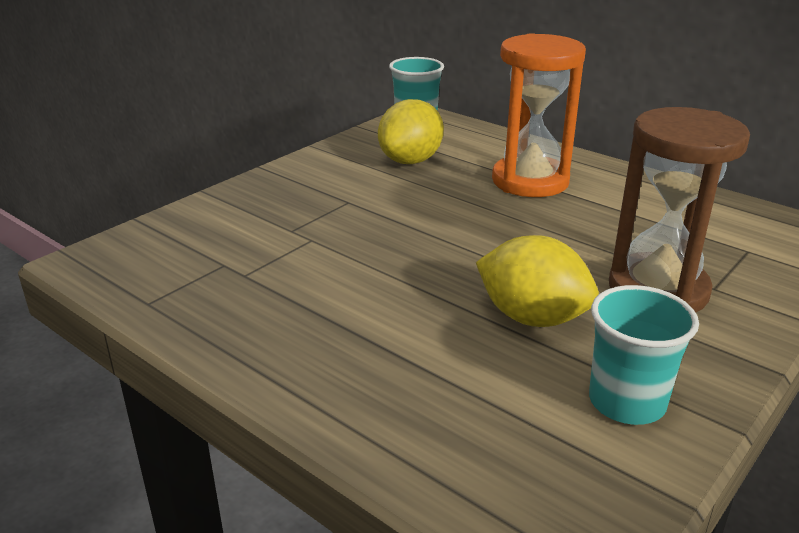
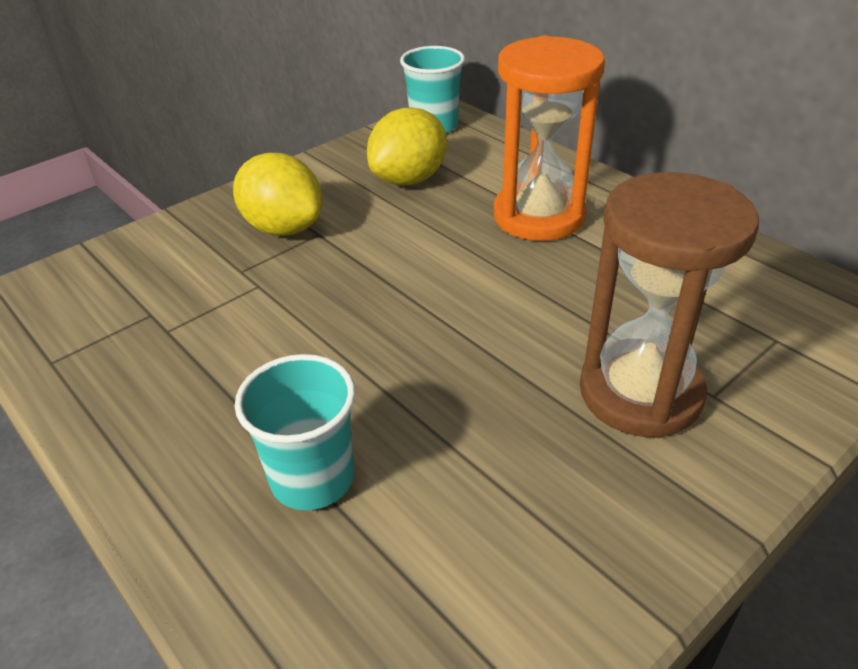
camera: 10 degrees right, 10 degrees up
yellow lemon [476,235,599,327] -> yellow lemon moved to [233,153,322,236]
turquoise cup [589,285,699,425] -> turquoise cup moved to [235,354,355,510]

